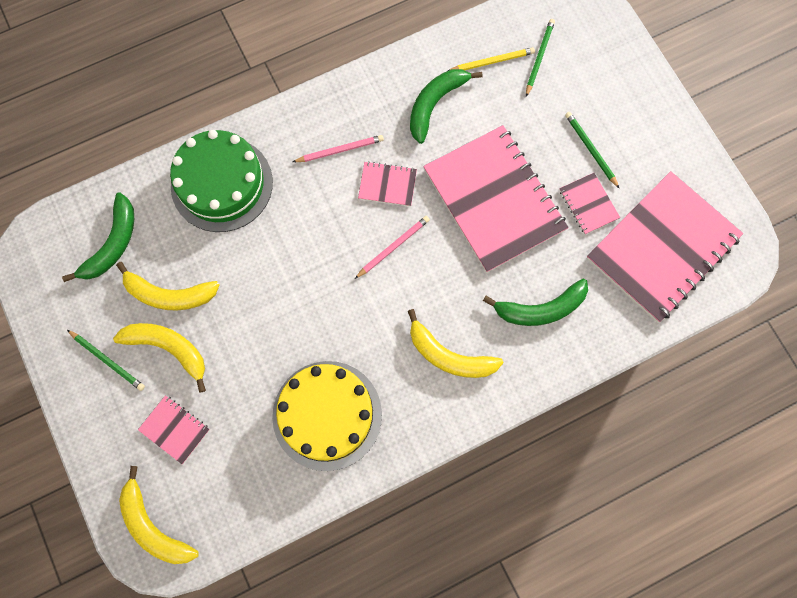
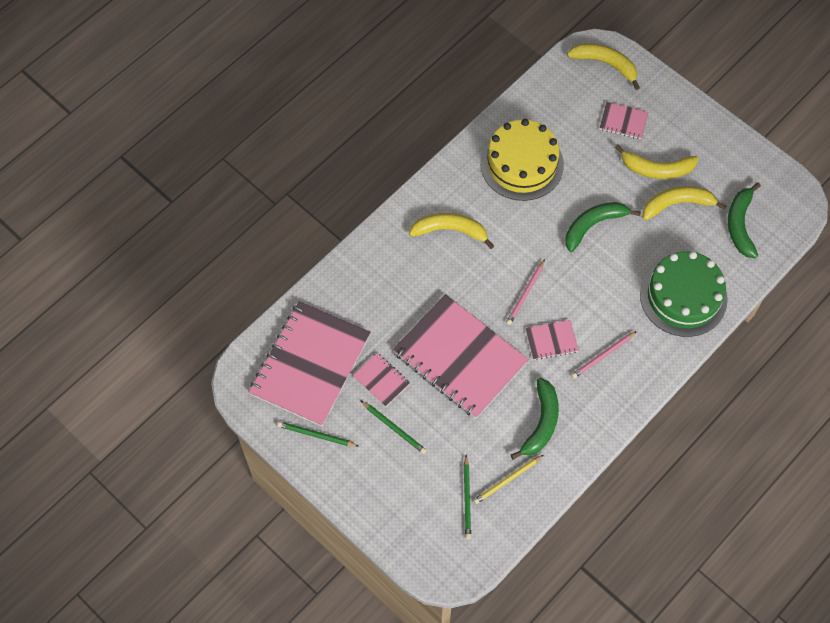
camera: 160 degrees right, 10 degrees down
green pencil [67,330,145,391] -> green pencil moved to [277,421,358,447]
green banana [483,279,588,326] -> green banana moved to [565,202,640,252]

